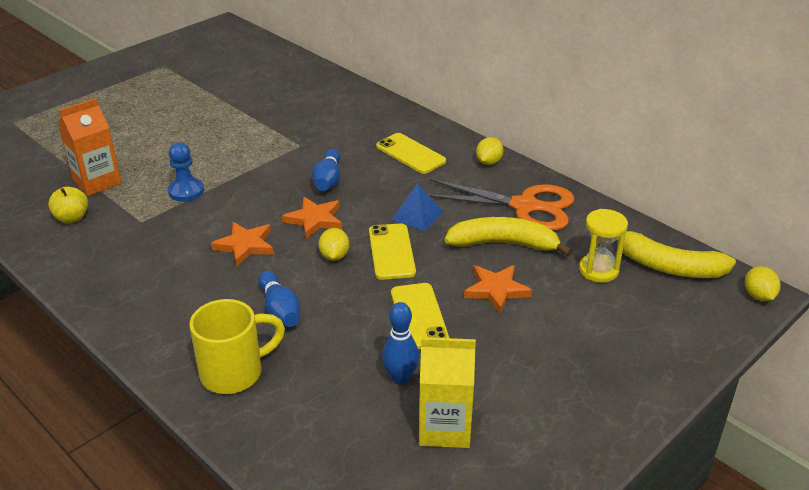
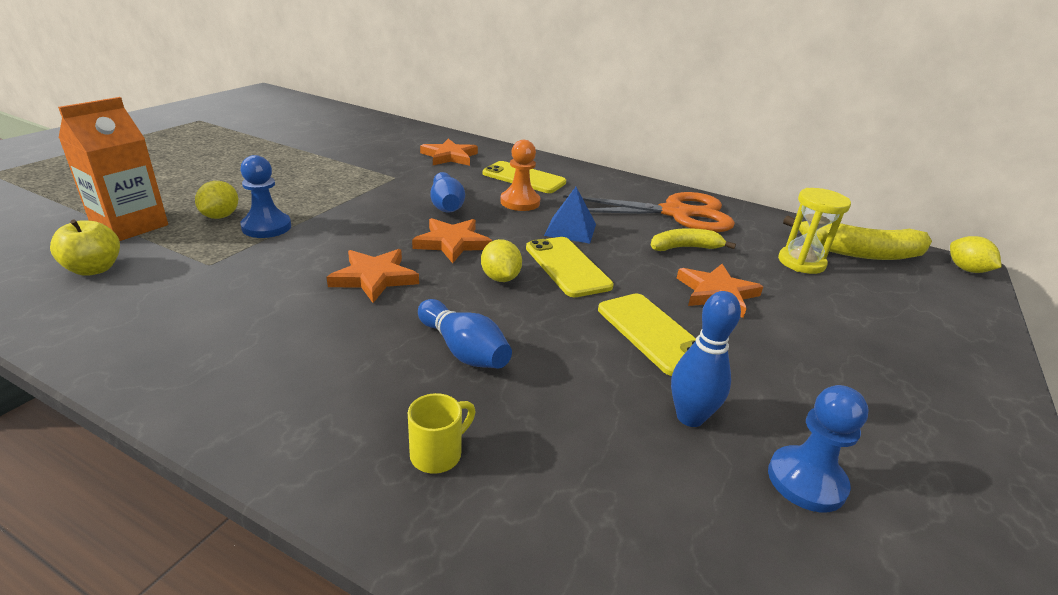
camera: 20 degrees left, 5 degrees down
yellow mug [189,299,285,394] -> yellow mug [408,393,475,474], size x0.49
yellow carton [419,337,476,448] -> blue pawn [768,385,869,512]
yellow banana [444,217,573,256] -> yellow banana [651,228,736,251], size x0.60
yellow lemon [476,137,504,165] -> yellow lemon moved to [195,181,238,219]
none -> orange star [420,139,478,166]
none -> orange pawn [500,140,540,211]

